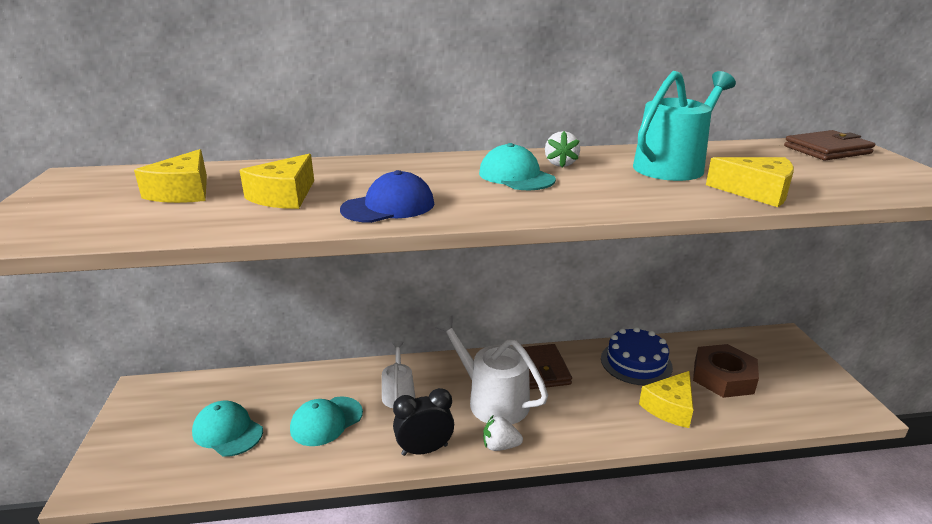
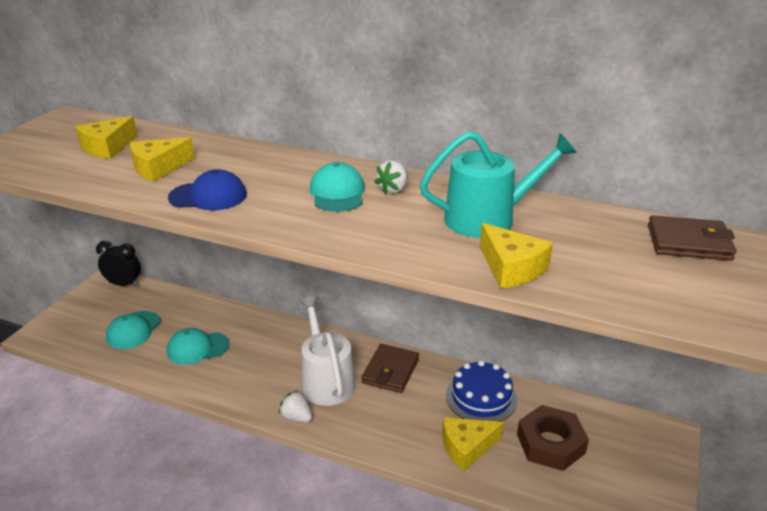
camera: 30 degrees right, 5 degrees up
turquoise cap [192,401,263,456] -> turquoise cap turned 135 degrees counterclockwise [106,311,160,349]
white watering can [382,341,415,408] -> none
black clock [393,388,454,456] -> black clock moved to [96,241,141,287]

